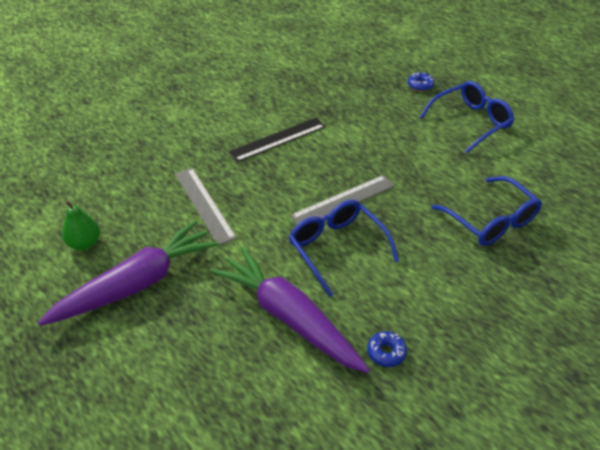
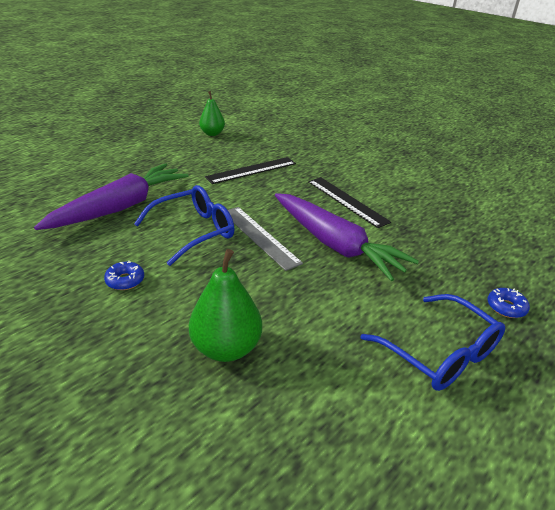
camera: 85 degrees right, 10 degrees down
purple carrot [38,220,219,326] -> purple carrot moved to [275,193,419,281]
grey ruler [175,168,237,246] -> black ruler [205,157,296,184]
blue donut [367,331,407,367] -> blue donut moved to [104,261,144,290]
blue glasses [431,176,542,246] -> green pear [189,249,262,362]

